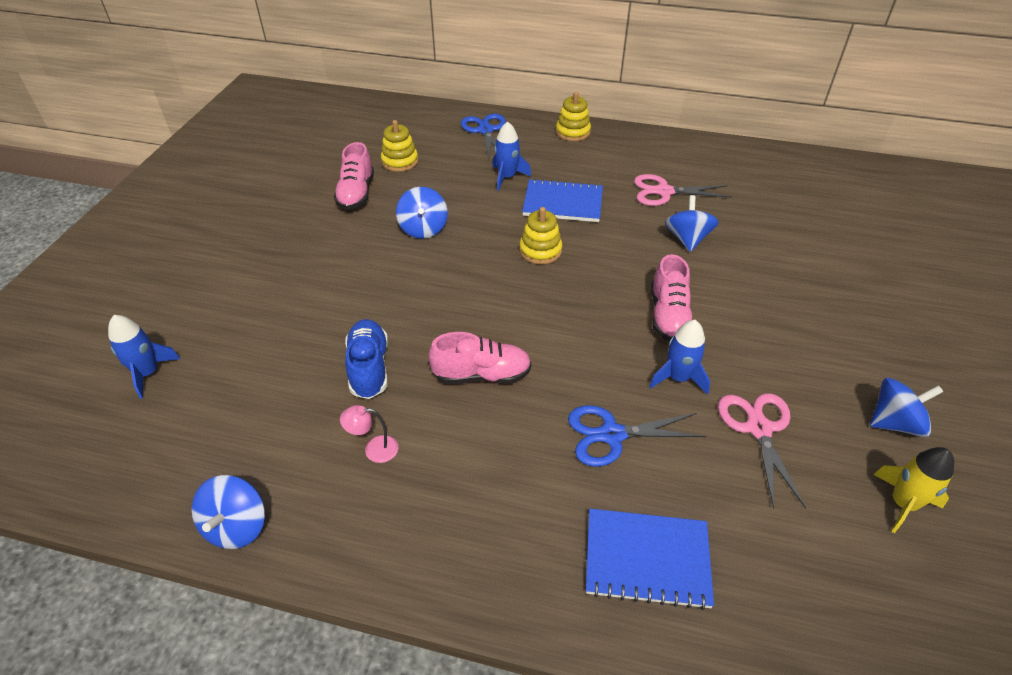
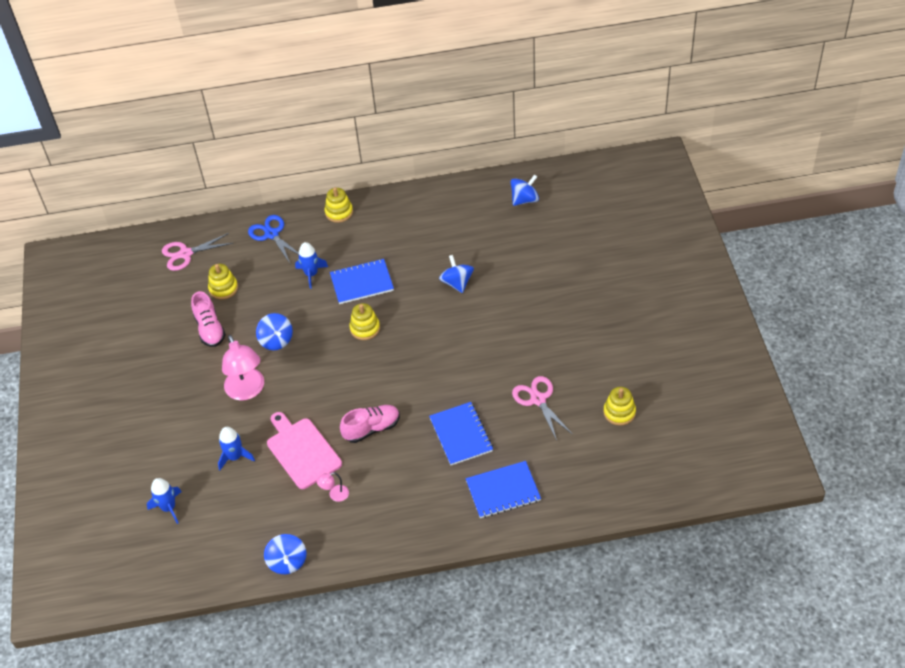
camera: 20 degrees left, 5 degrees up
blue shoe [345,319,388,399] -> pink cutting board [267,412,342,489]
blue scissors [568,405,707,467] -> blue notebook [429,402,493,465]
pink scissors [634,174,732,206] -> pink scissors moved to [162,233,233,271]
blue rocket [649,320,710,395] -> blue rocket moved to [218,427,255,470]
pink shoe [651,254,693,341] -> none
blue spinning top [870,378,943,437] -> blue spinning top moved to [511,175,539,206]
yellow rocket [873,447,954,533] -> yellow stacking toy [603,387,636,426]
none -> pink lamp [222,335,264,401]

